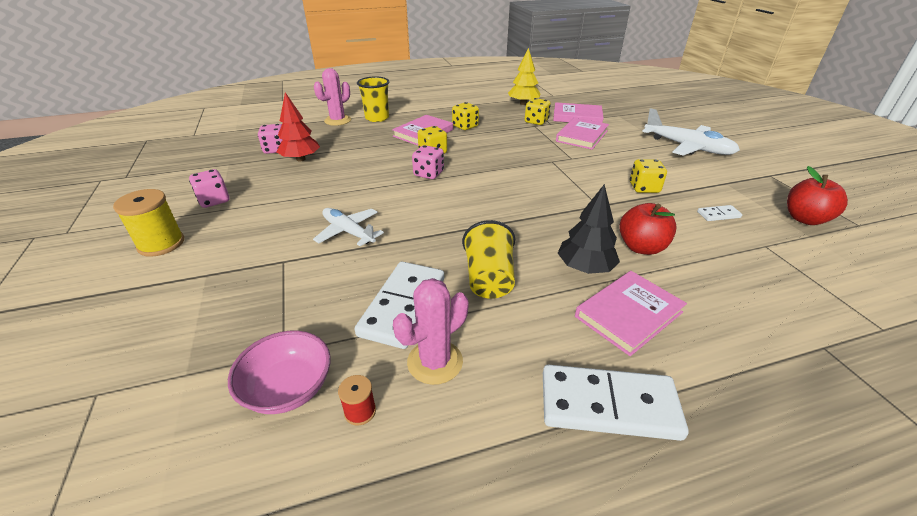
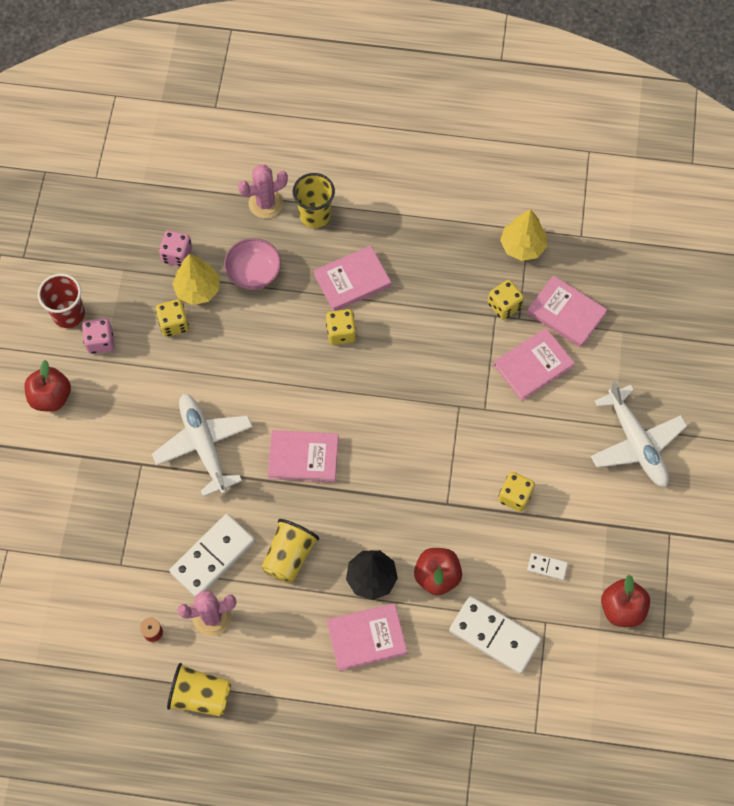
camera: 25 degrees right, 30 degrees up
yellow spool [113,189,184,257] -> red apple [24,360,71,412]
pink bowl [228,331,331,414] -> pink bowl moved to [224,238,281,290]
red tree [277,92,320,161] -> yellow tree [172,254,219,305]
white plane [313,208,384,246] -> white plane [152,394,253,497], size x1.53
pink dice [412,145,444,179] -> none
yellow dice [452,102,479,130] -> yellow dice moved to [156,299,189,337]
white domino [543,365,689,441] -> white domino moved to [449,596,541,674]
none -> red cup [38,274,85,328]
none -> yellow cup [167,663,231,717]
none -> pink book [268,430,339,483]

